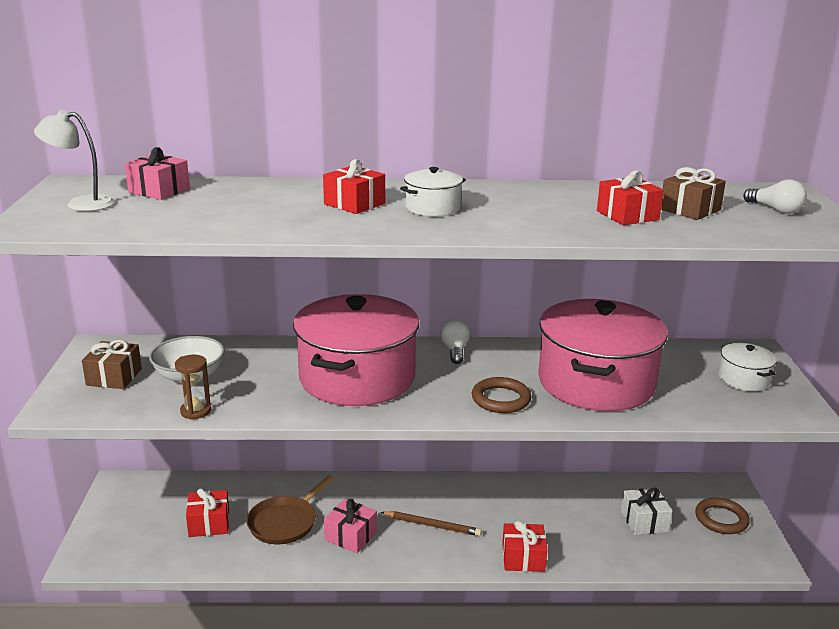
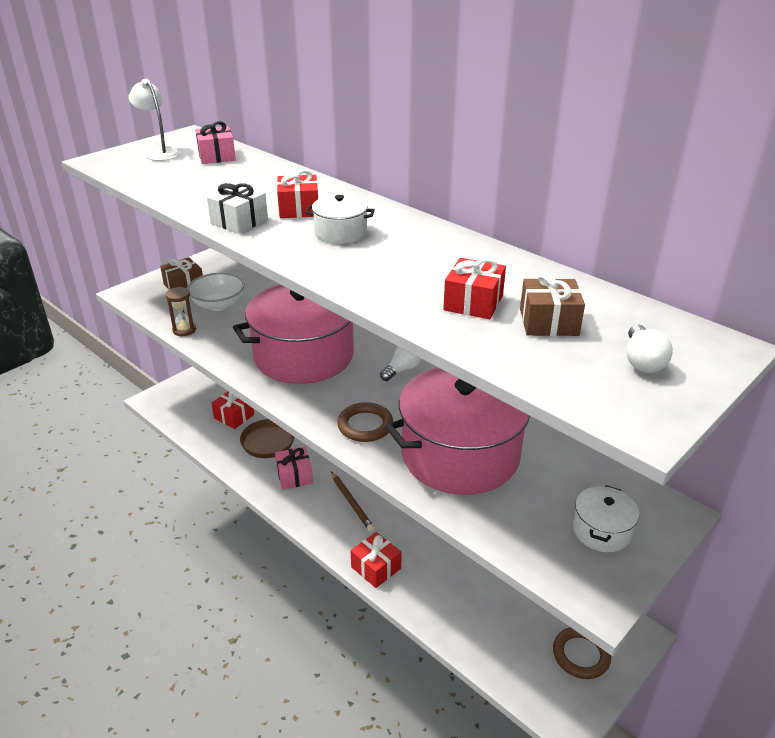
camera: 45 degrees right, 10 degrees up
white gift [621,488,672,535] -> white gift moved to [207,183,268,234]

